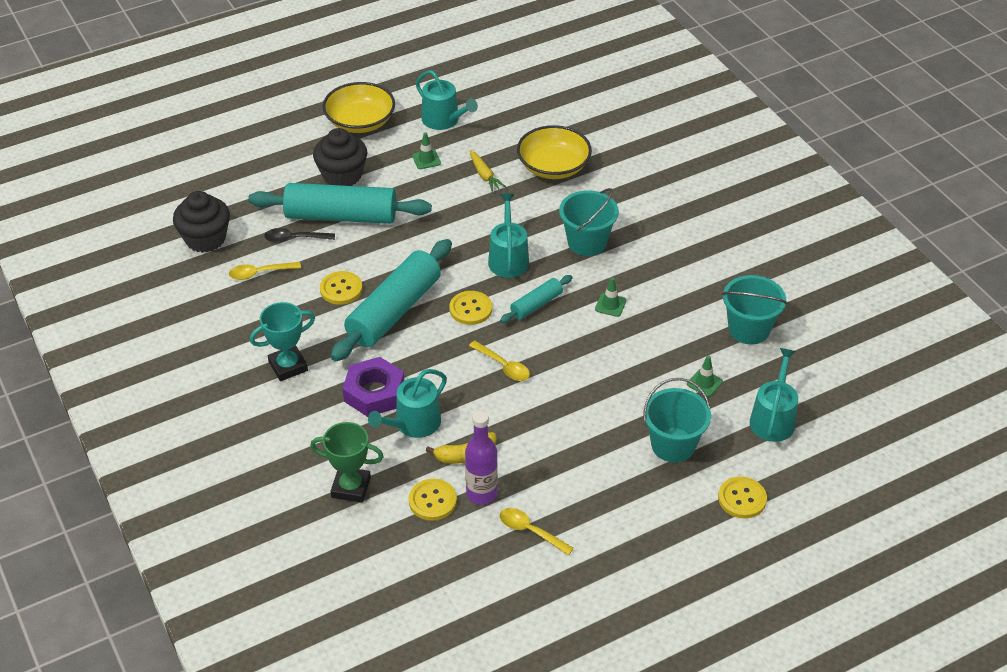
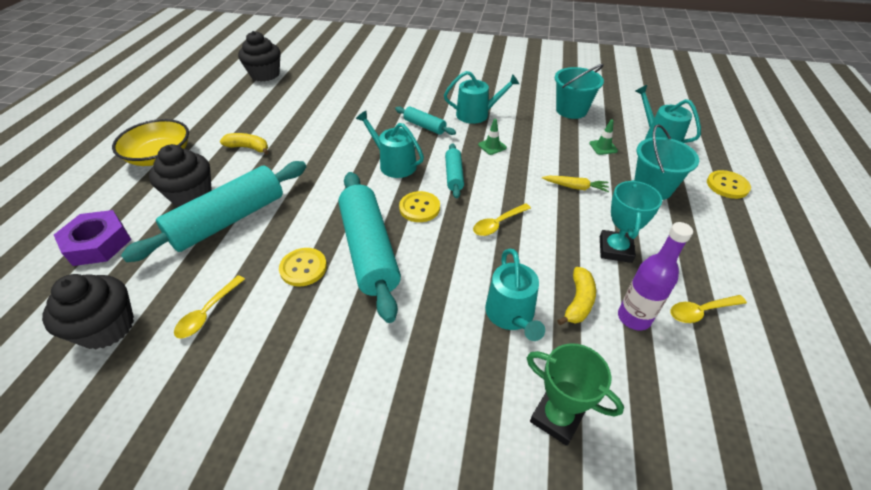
camera: 50 degrees left, 0 degrees up
turquoise trophy [250,302,315,381] -> turquoise trophy moved to [600,180,662,263]
black spoon [264,228,335,243] -> none
green trophy [310,422,384,503] -> green trophy turned 75 degrees clockwise [527,343,624,446]
purple nut [343,357,404,417] -> purple nut moved to [54,210,131,266]
yellow button [409,479,457,521] -> none
green traffic cone [412,132,441,169] -> yellow banana [220,133,269,155]
turquoise watering can [416,70,478,130] -> turquoise watering can moved to [444,71,519,124]
yellow carrot [469,150,506,192] -> yellow carrot moved to [542,176,609,192]
yellow spoon [469,341,530,381] -> yellow spoon turned 150 degrees clockwise [473,203,531,236]
yellow bowl [517,125,592,179] -> none
turquoise bucket [559,188,619,256] -> turquoise rolling pin [395,107,456,135]
none -> black cupcake [238,31,280,82]

